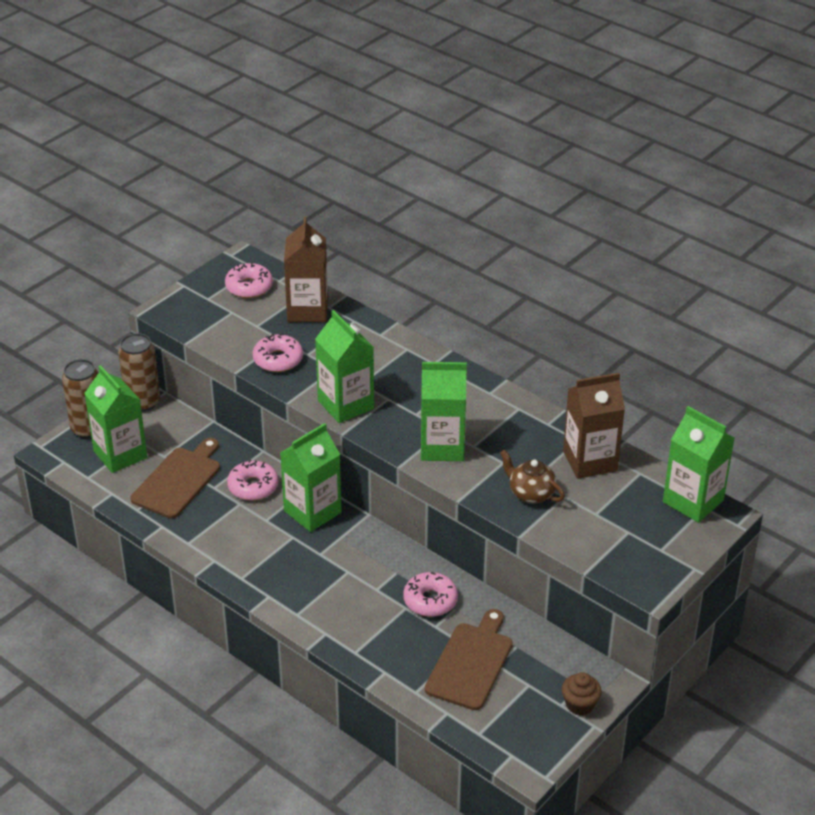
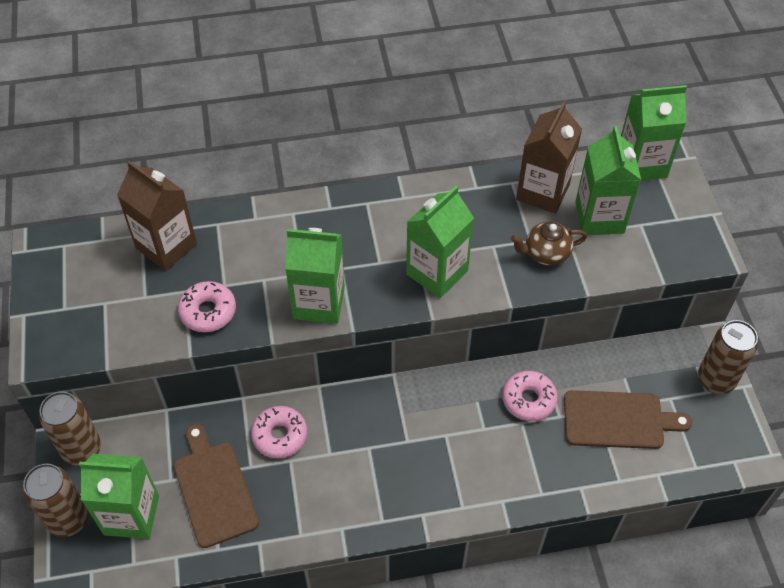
camera: 50 degrees left, 15 degrees up
pink donut [225,262,273,298] -> none
green carton [280,423,342,532] -> green carton moved to [575,126,641,235]
brown cutting board [425,609,513,710] -> brown cutting board turned 120 degrees clockwise [564,390,692,449]
brown cupcake [562,672,602,716] -> brown can [698,320,758,394]

